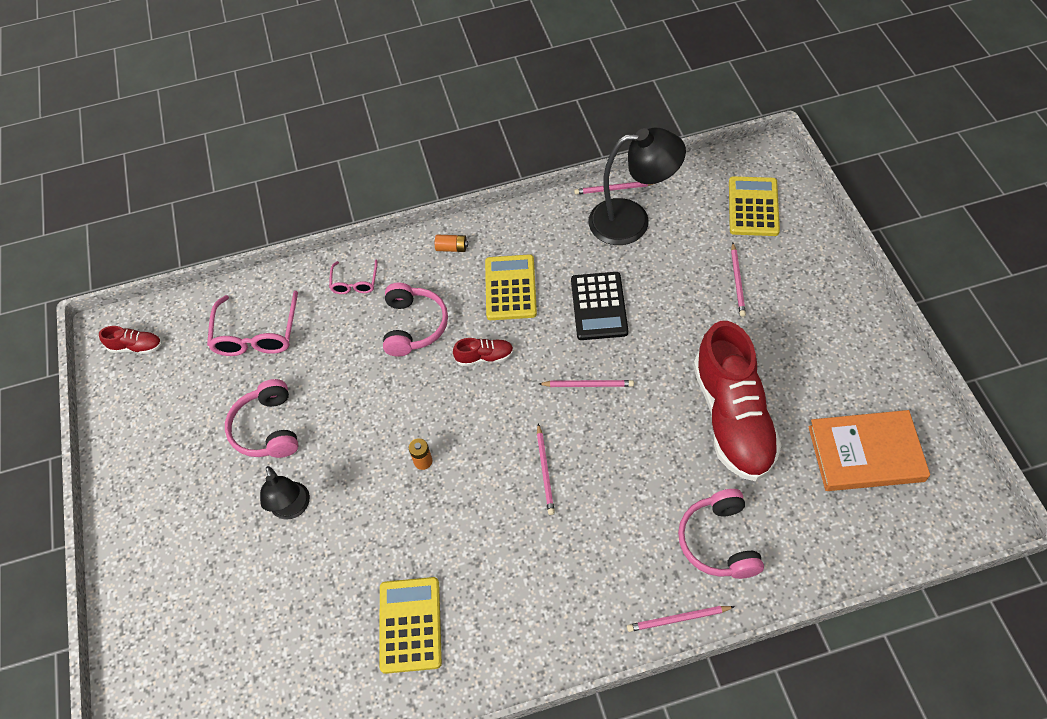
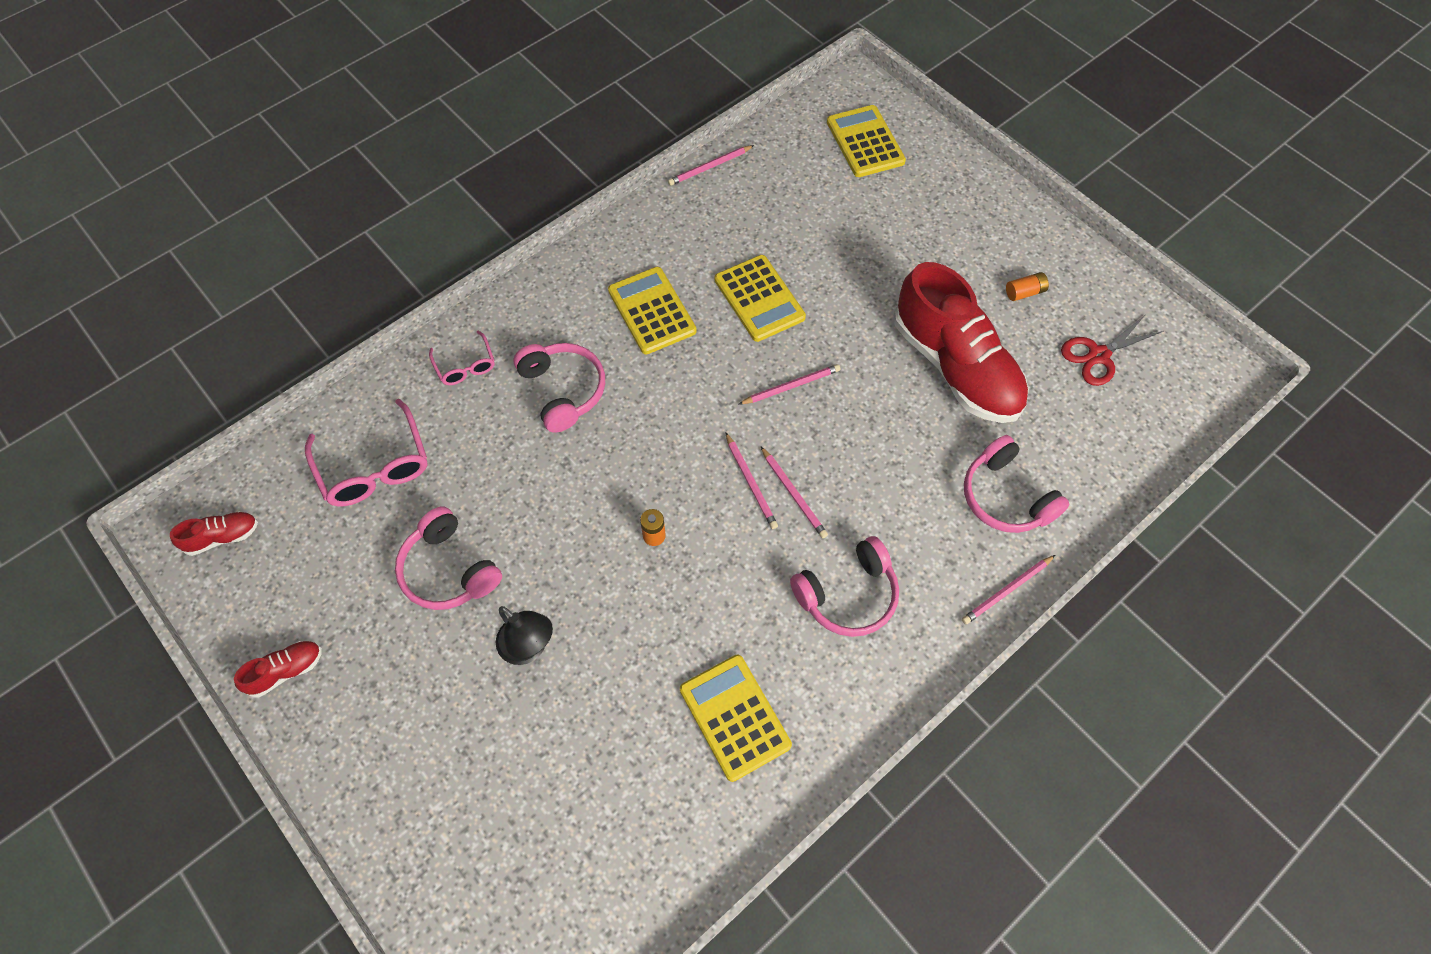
camera: 30 degrees left, 5 degrees up
orange battery [435,235,468,252] -> orange battery moved to [1006,272,1049,301]
red shoe [453,338,514,366] -> red shoe moved to [234,641,322,698]
black calculator [571,272,628,340] -> yellow calculator [715,255,806,342]
black lamp [589,128,686,245] -> none
pink pencil [731,243,746,317] -> pink pencil moved to [725,432,778,529]
orange book [808,410,930,491] -> red scissors [1061,315,1163,386]
none -> pink headphones [790,536,899,637]

